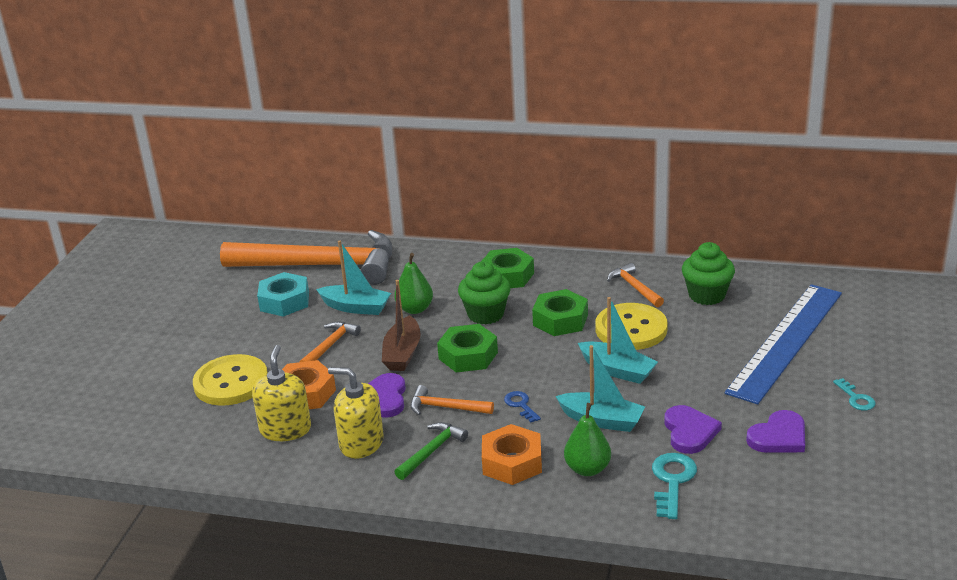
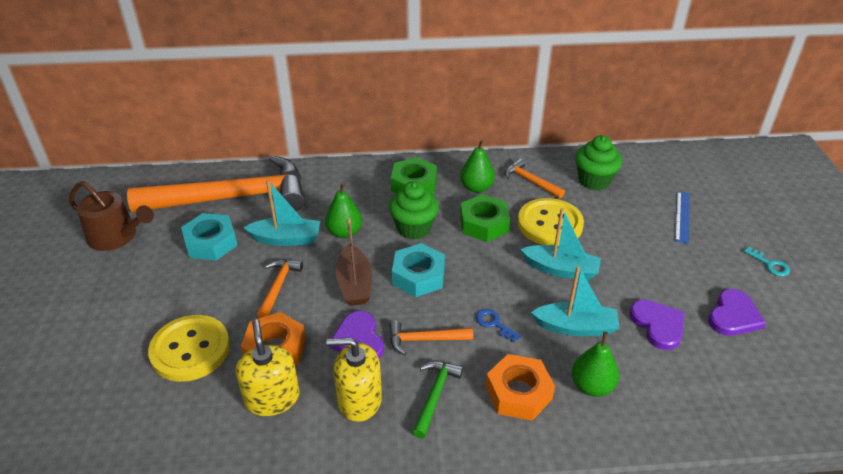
camera: 20 degrees left, 10 degrees up
green nut [437,324,498,372] -> turquoise nut [392,243,445,297]
turquoise key [652,453,697,519] -> none
blue ruler [724,284,842,404] -> blue ruler [675,191,690,244], size x0.42
none -> brown watering can [69,181,154,251]
none -> green pear [460,140,495,193]

